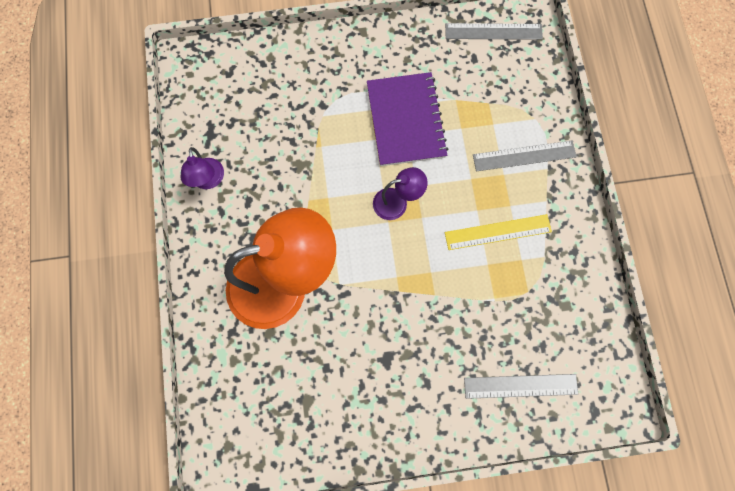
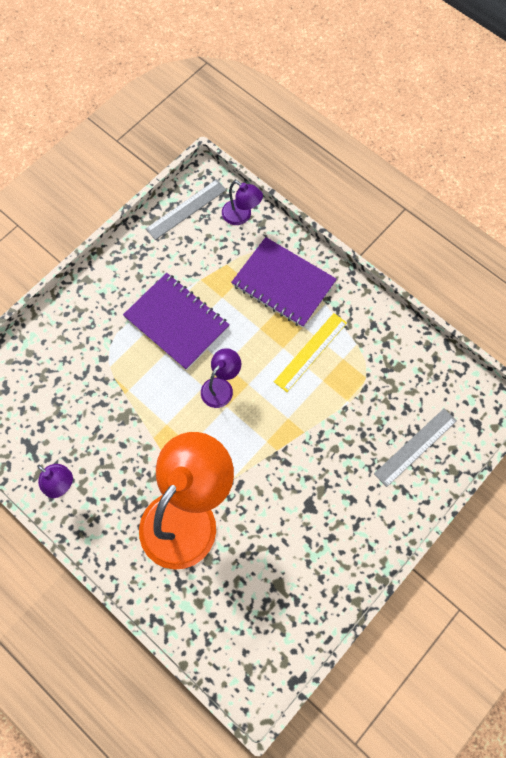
camera: 40 degrees left, 5 degrees down
grey ruler [473,141,577,172] -> purple notebook [231,237,337,328]
none -> purple lamp [222,181,263,225]

